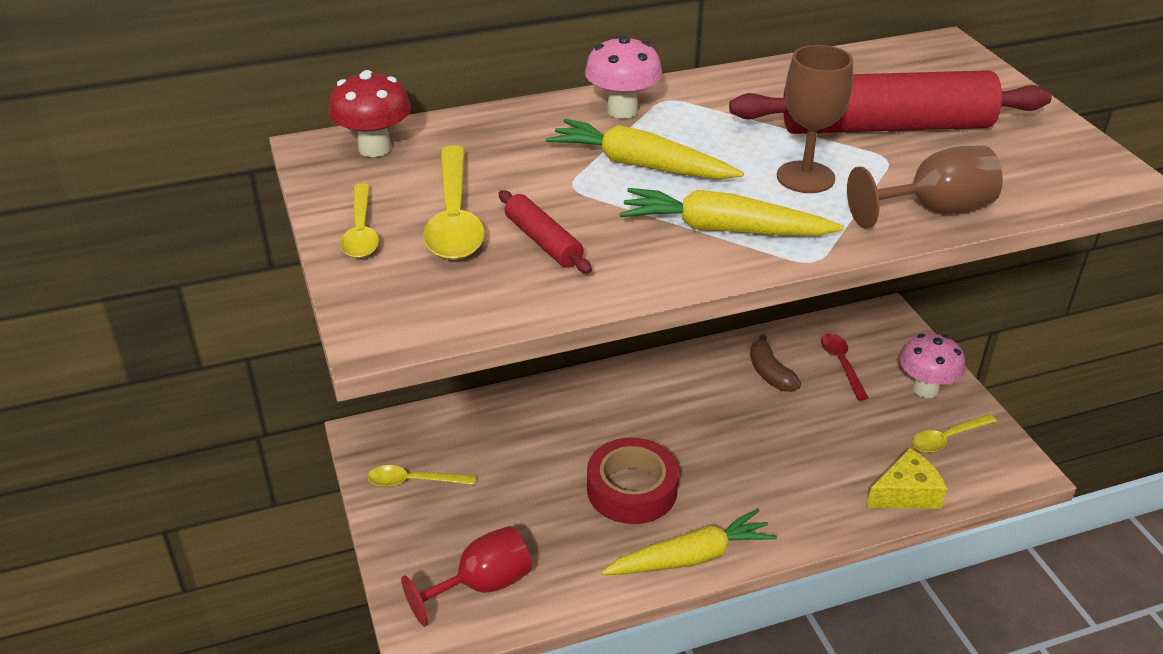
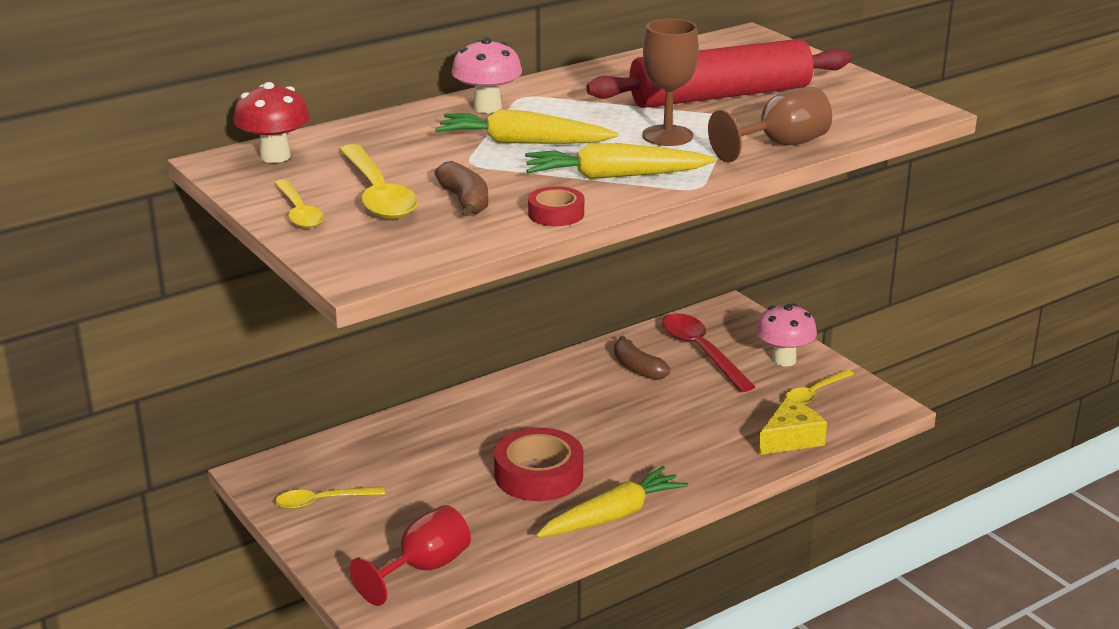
camera: 15 degrees left, 10 degrees down
red rolling pin [499,190,592,274] -> brown banana [434,161,488,216]
red spoon [821,333,869,401] -> red spoon [662,313,756,392], size x1.60
none -> red tape [528,186,584,226]

